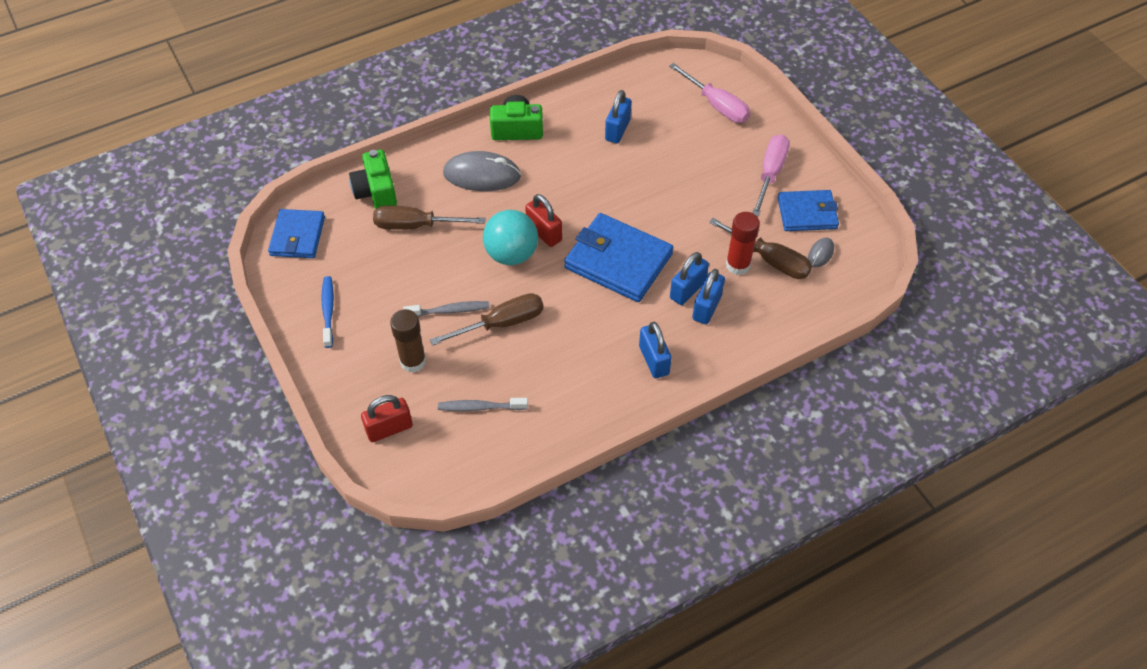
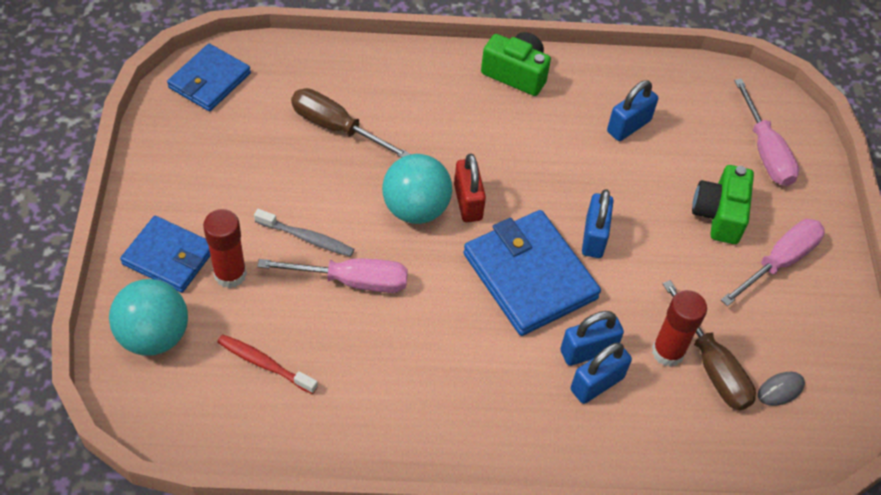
camera: 25 degrees right, 0 degrees up
blue toothbrush [321,276,334,348] -> none
green camera [349,150,397,209] -> green camera moved to [692,165,754,244]
red padlock [361,395,413,442] -> turquoise ball [109,279,188,356]
brown glue stick [390,309,426,373] -> red glue stick [203,209,247,289]
brown screwdriver [430,293,544,346] -> pink screwdriver [257,258,408,293]
grey toothbrush [438,398,528,411] -> red toothbrush [217,334,318,394]
grey mouse [443,151,521,191] -> none
blue padlock [639,322,672,378] -> blue padlock moved to [582,189,613,258]
blue wallet [778,190,839,231] -> blue wallet moved to [120,216,211,293]

